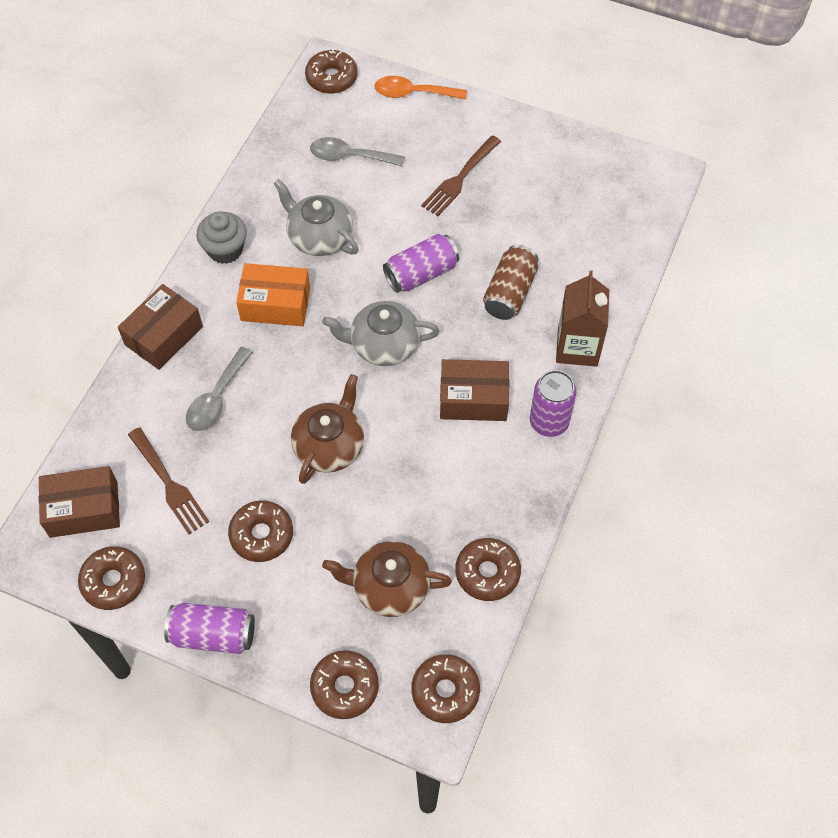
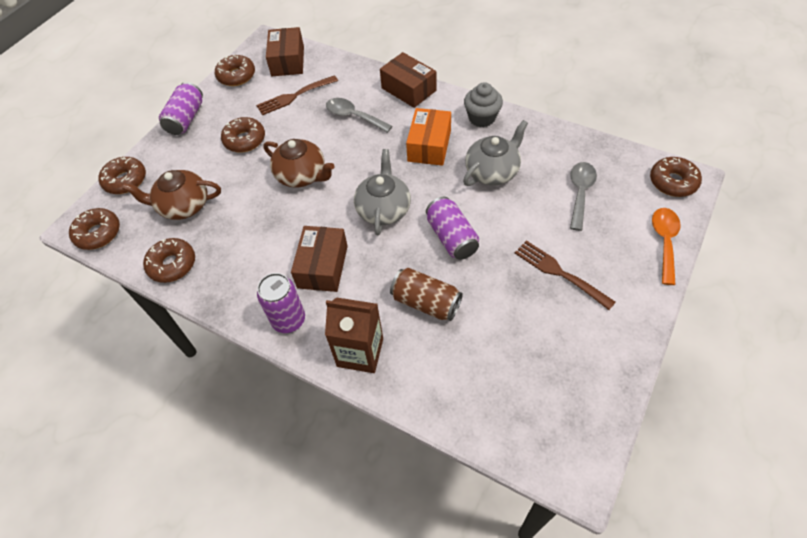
camera: 100 degrees right, 5 degrees down
brown teapot [322,541,452,617] -> brown teapot turned 105 degrees counterclockwise [122,170,221,220]

